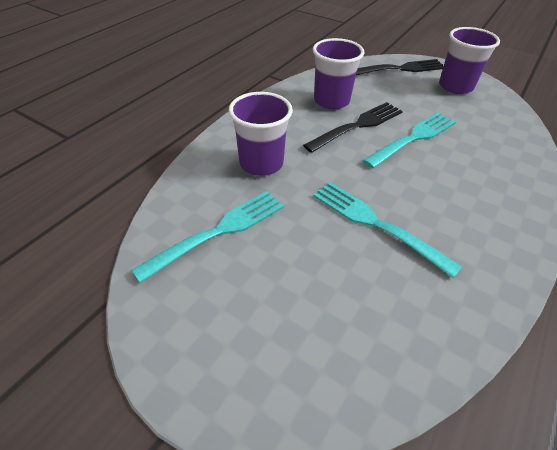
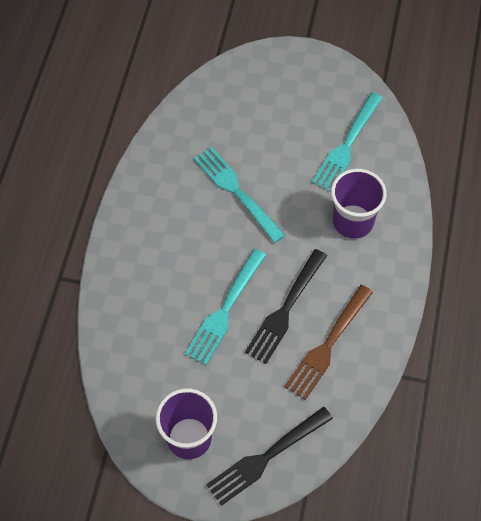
camera: 160 degrees right, 15 degrees up
purple cup [313,38,365,109] -> brown fork [285,285,373,400]
turquoise fork [313,182,462,278] -> turquoise fork turned 150 degrees counterclockwise [194,147,285,243]

